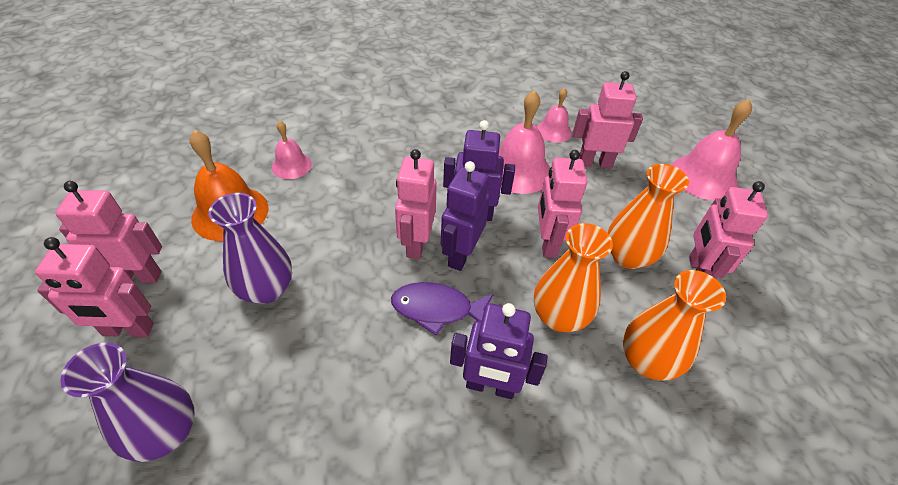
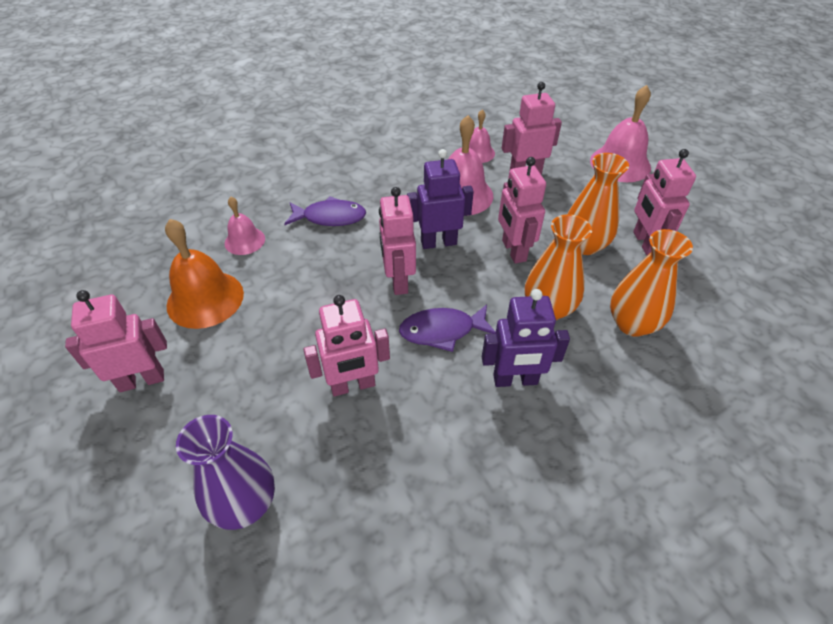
camera: 15 degrees left, 0 degrees up
pink robot [35,237,154,337] -> pink robot moved to [303,295,390,396]
purple vase [209,193,292,304] -> none
purple robot [441,161,490,271] -> none
none -> purple fish [284,196,366,226]

